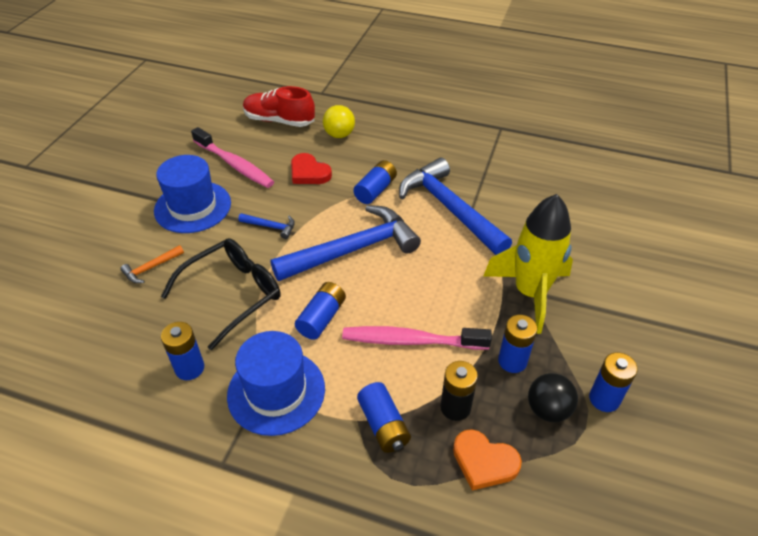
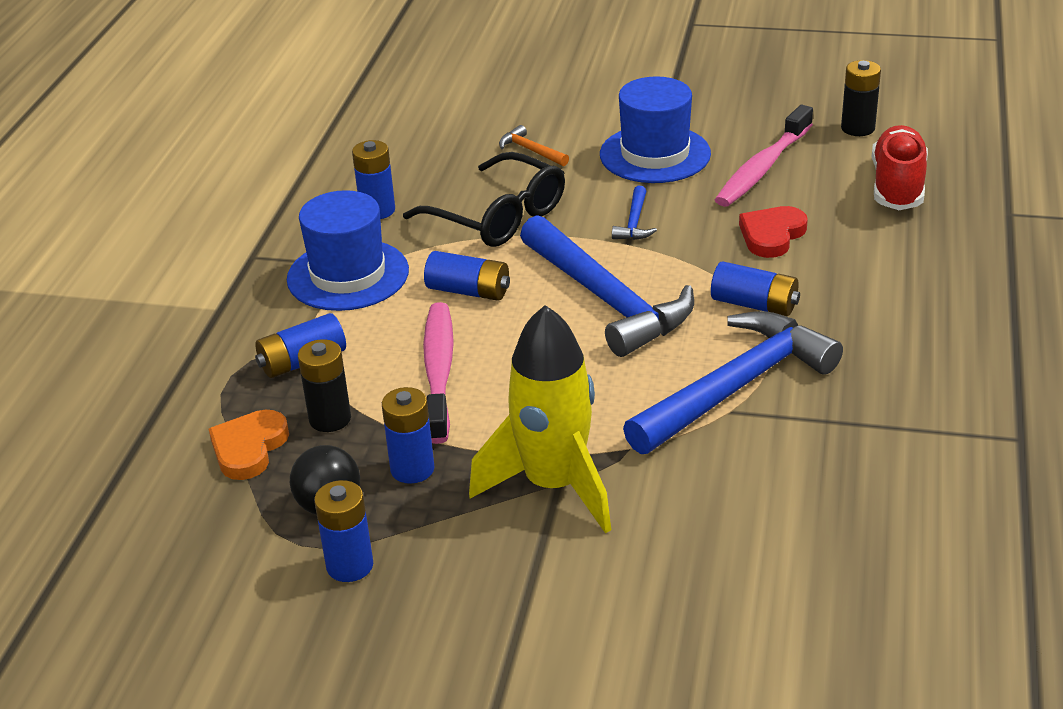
camera: 85 degrees right, 10 degrees down
yellow ball [323,105,355,138] -> none
none -> black battery [841,60,881,136]

